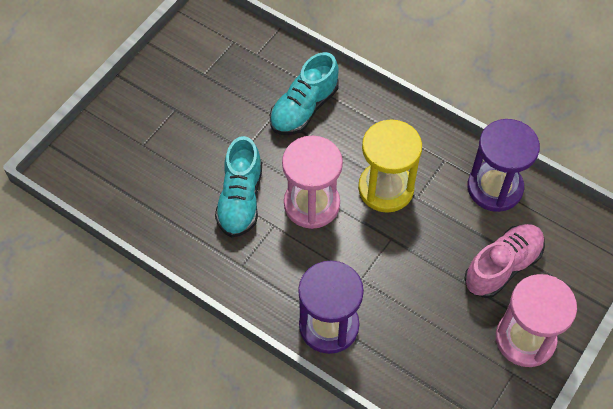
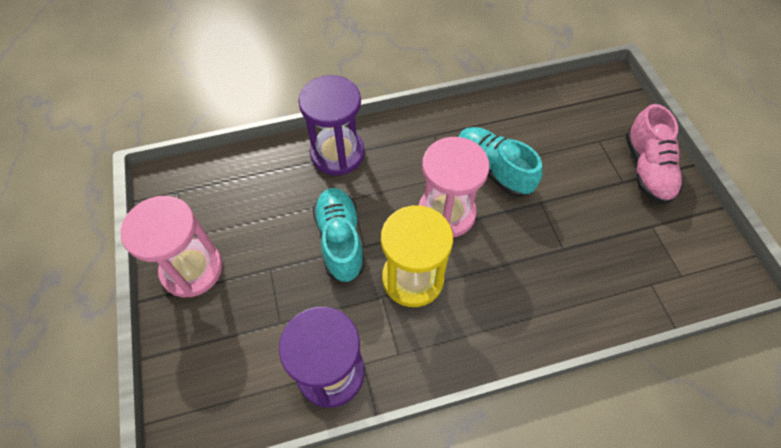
camera: 130 degrees right, 0 degrees up
turquoise shoe [270,52,339,135] -> turquoise shoe moved to [313,188,365,283]
pink shoe [464,224,545,298] -> pink shoe moved to [625,104,683,205]

